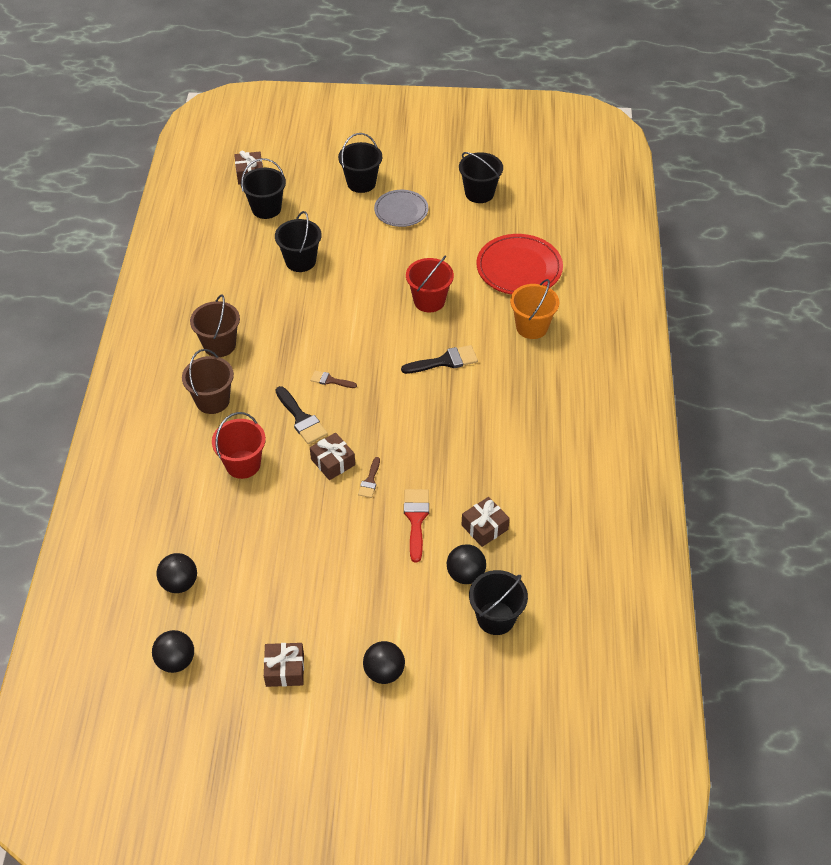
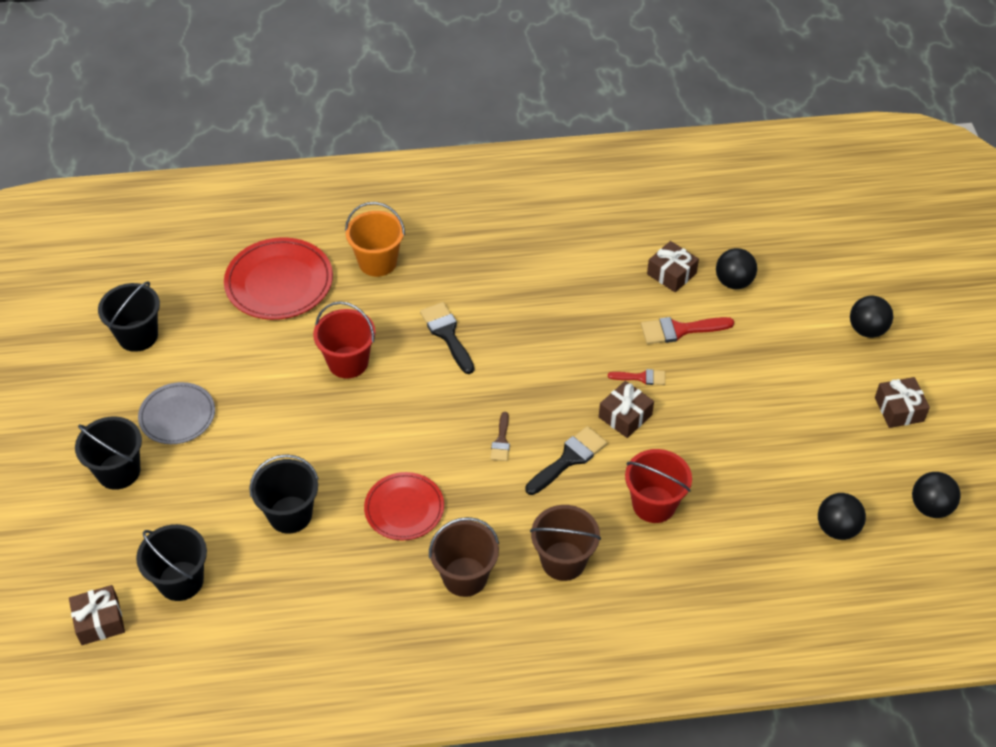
camera: 100 degrees left, 0 degrees up
brown brush [358,457,380,498] -> red brush [608,369,665,385]
black bucket [469,570,528,635] -> none
none -> red plate [364,472,444,541]

